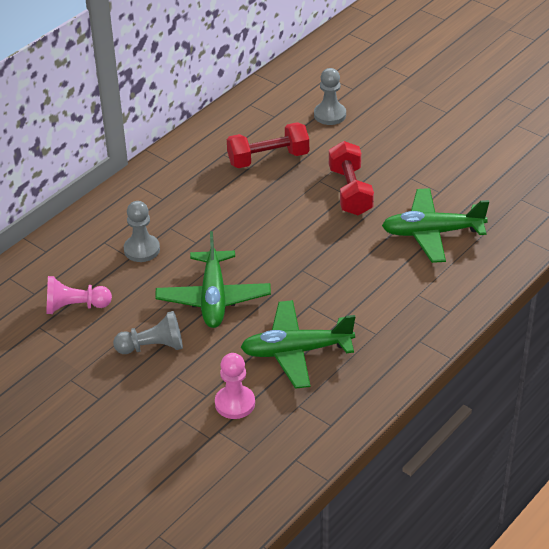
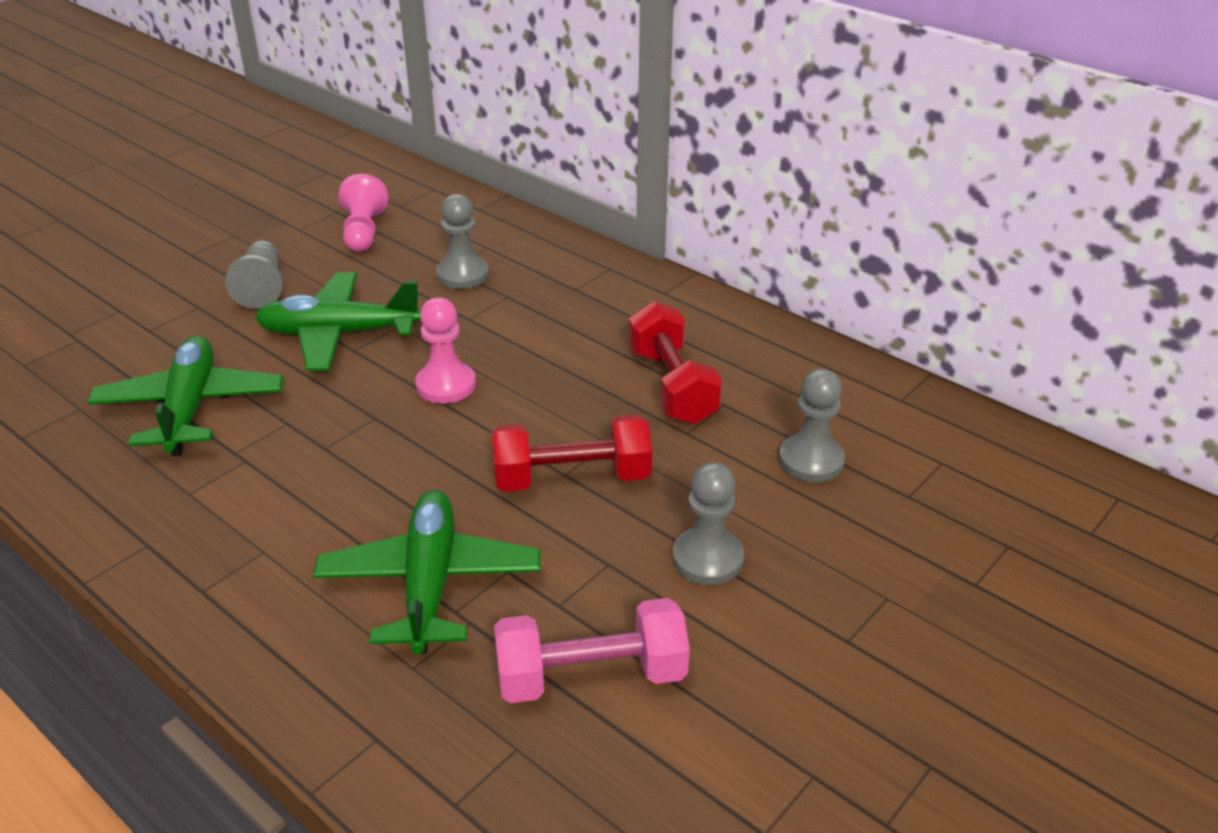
camera: 90 degrees right, 5 degrees down
pink pawn [215,353,255,419] -> pink pawn moved to [415,298,476,404]
none -> pink dumbbell [494,598,690,703]
none -> grey pawn [672,462,744,585]

